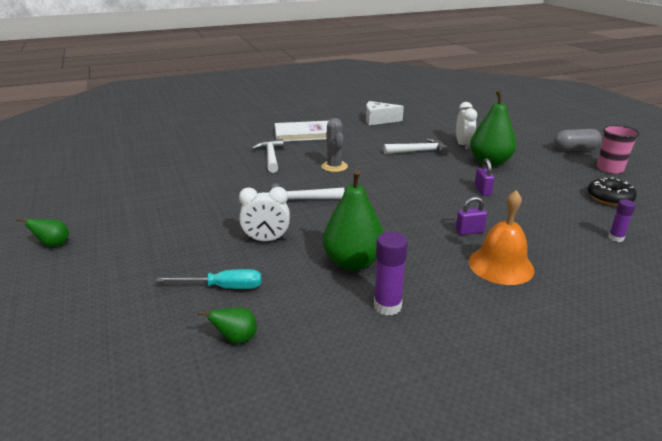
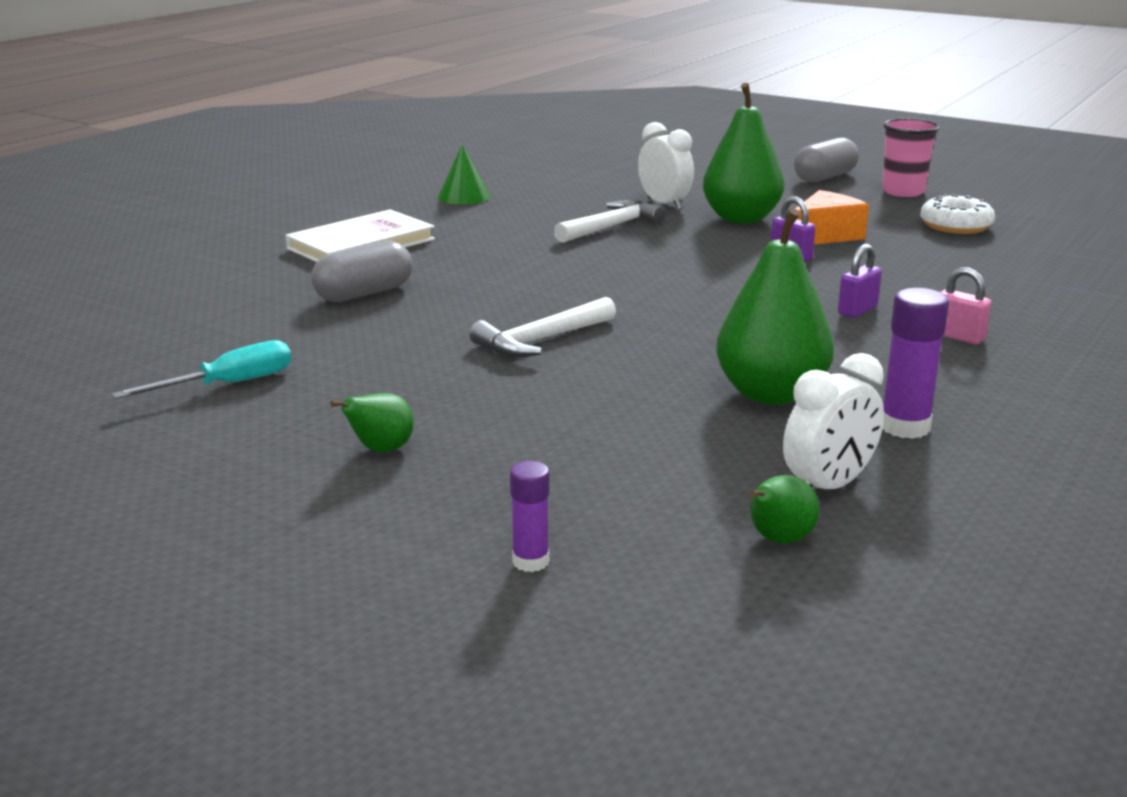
camera: 35 degrees left, 5 degrees down
green pear [16,218,69,247] -> green pear moved to [330,393,414,453]
turquoise screwdriver [156,269,262,289] -> turquoise screwdriver moved to [112,340,291,399]
white clock [239,187,290,241] -> white clock moved to [783,353,884,489]
white hammer [251,139,284,173] -> grey capsule [311,241,413,302]
grey cactus [321,118,348,172] -> none
white cheese [366,101,404,125] -> green cone [437,144,491,204]
orange bell [469,190,535,285] -> pink padlock [941,267,991,344]
black donut [588,177,637,206] -> white donut [920,194,995,234]
purple glue stick [608,199,636,242] -> purple glue stick moved to [510,461,550,572]
none -> orange cheese [795,190,869,245]

